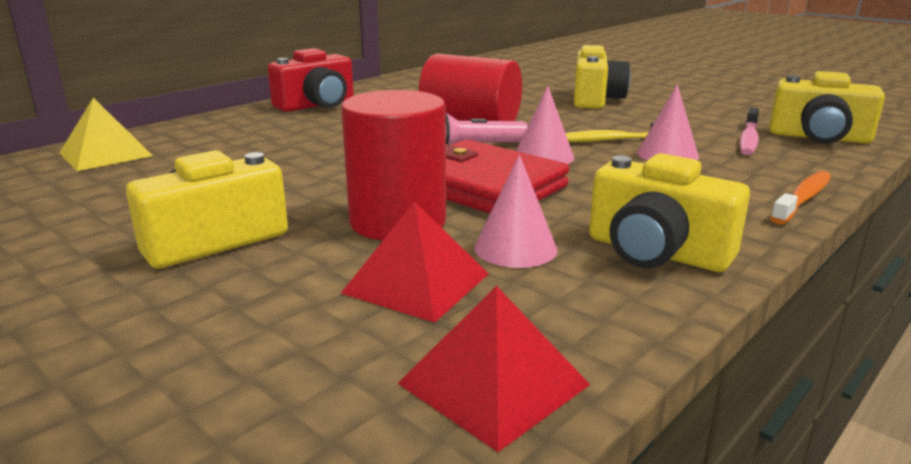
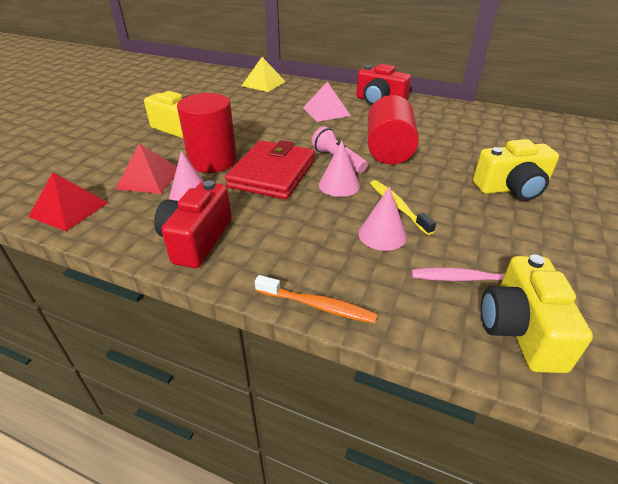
camera: 70 degrees right, 15 degrees up
yellow camera [589,153,750,272] -> red camera [154,180,232,268]
none -> pink pyramid [303,82,351,122]

